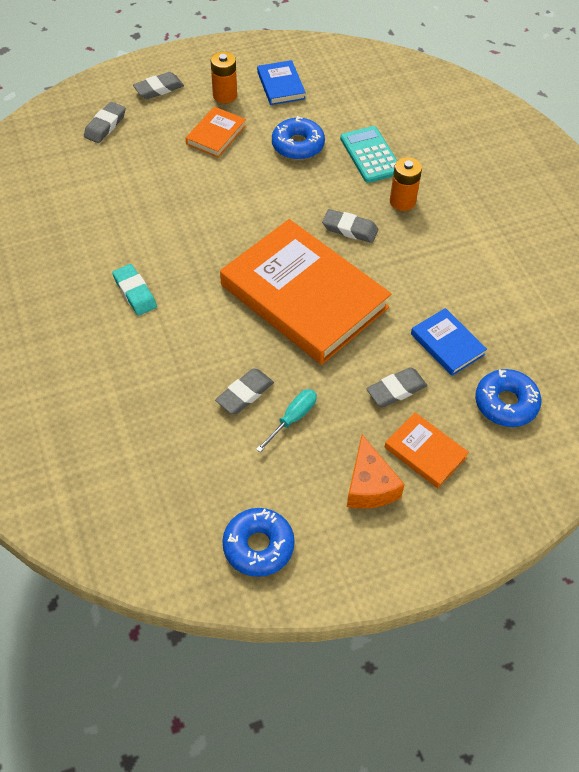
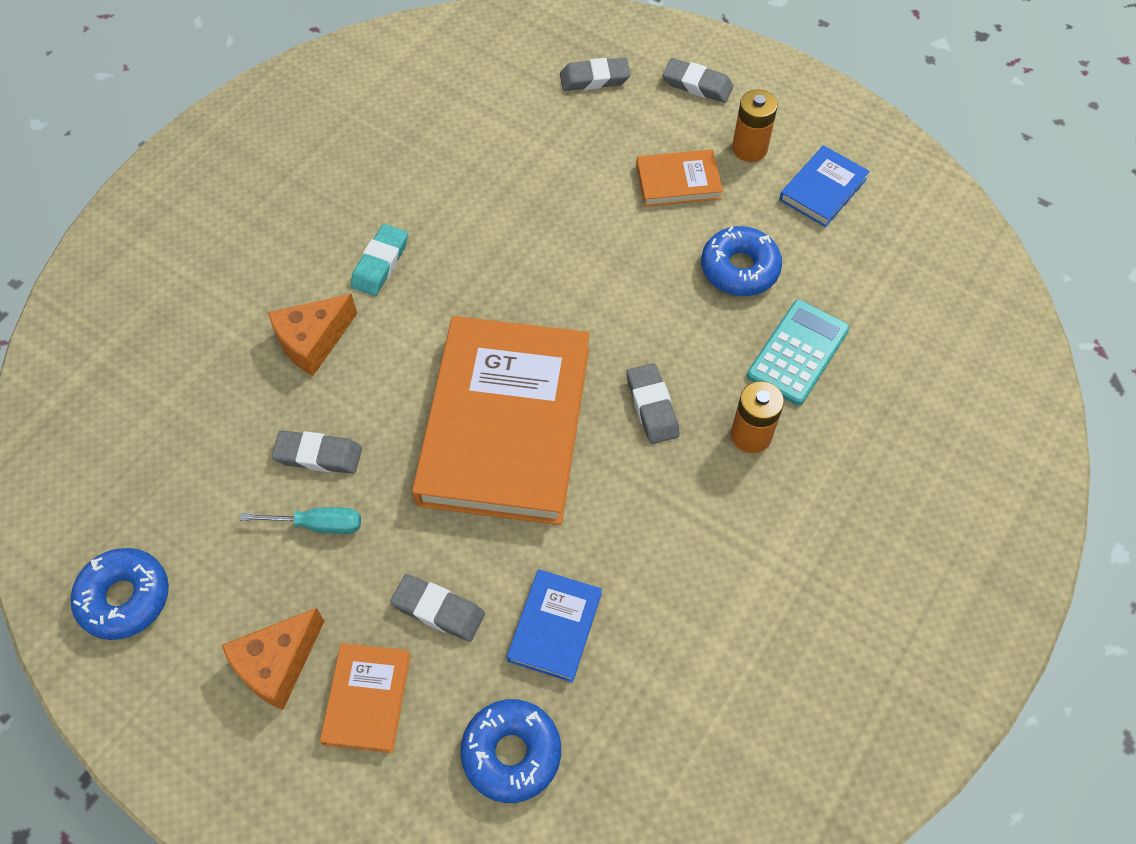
camera: 55 degrees right, 5 degrees up
none -> orange cheese [268,294,357,376]

